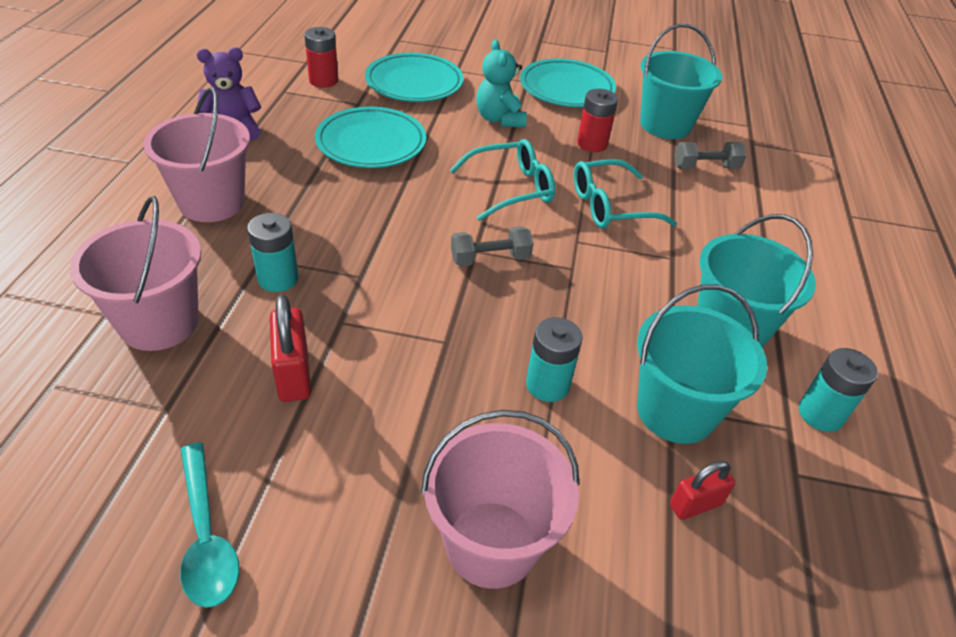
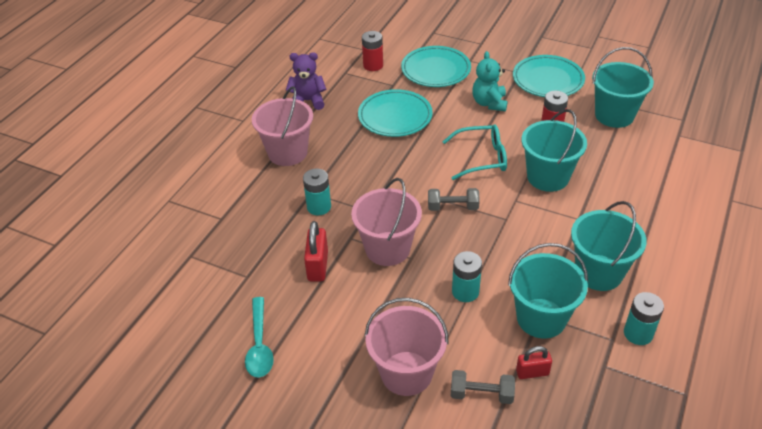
camera: 20 degrees right, 0 degrees up
pink bucket [70,196,201,351] -> pink bucket moved to [351,178,422,266]
turquoise glasses [574,159,677,229] -> turquoise bucket [521,109,587,192]
grey dumbbell [674,142,746,169] -> grey dumbbell moved to [451,370,515,404]

